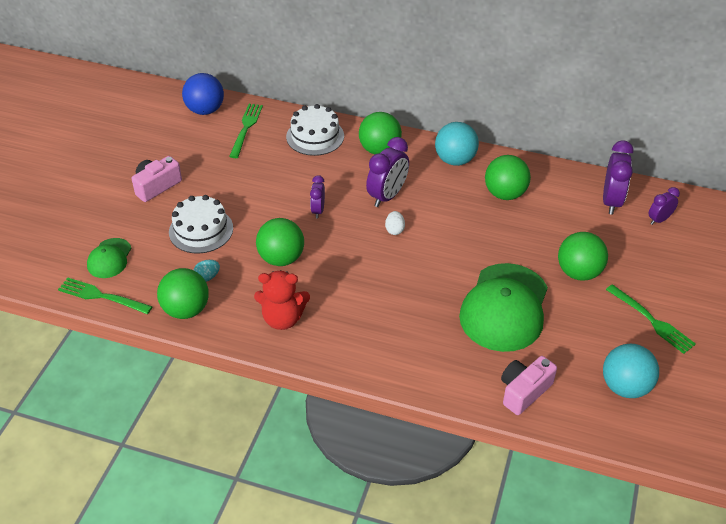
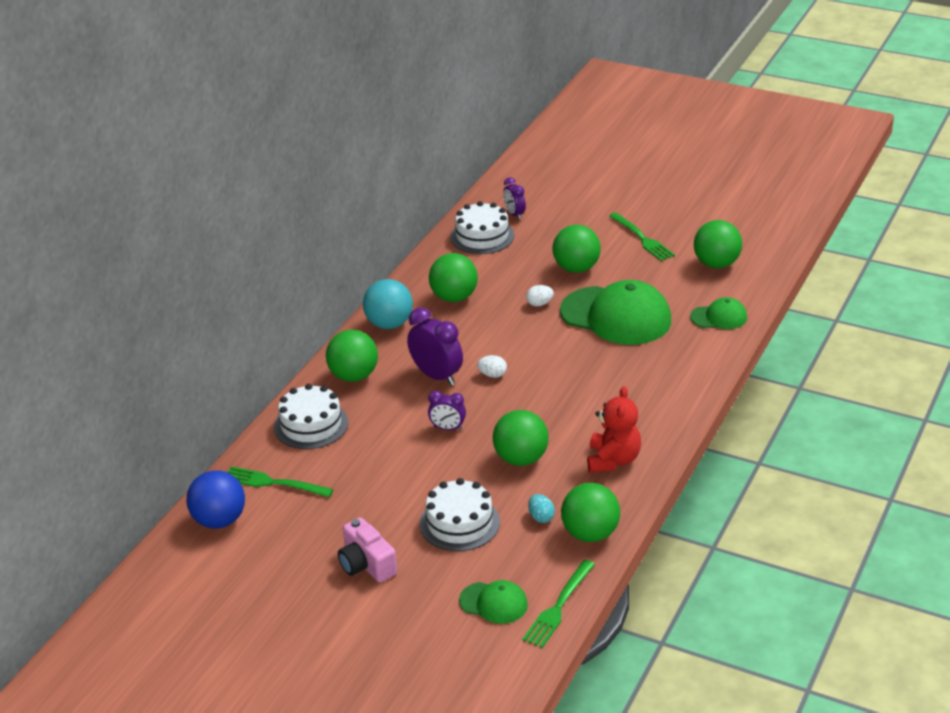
camera: 80 degrees left, 10 degrees down
pink camera [501,356,557,415] -> green cap [690,297,747,329]
purple clock [603,140,634,215] -> white cake [450,201,514,254]
turquoise ball [603,344,659,398] -> green ball [694,220,742,268]
green fork [606,284,696,354] -> green fork turned 90 degrees clockwise [609,212,675,261]
none -> white egg [526,285,554,307]

